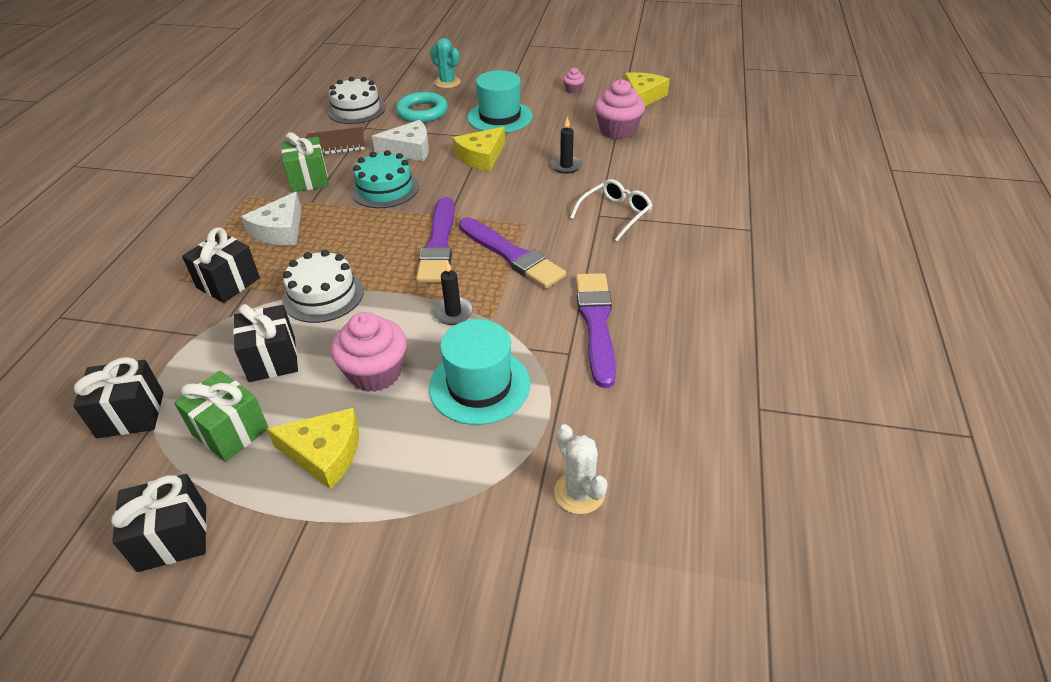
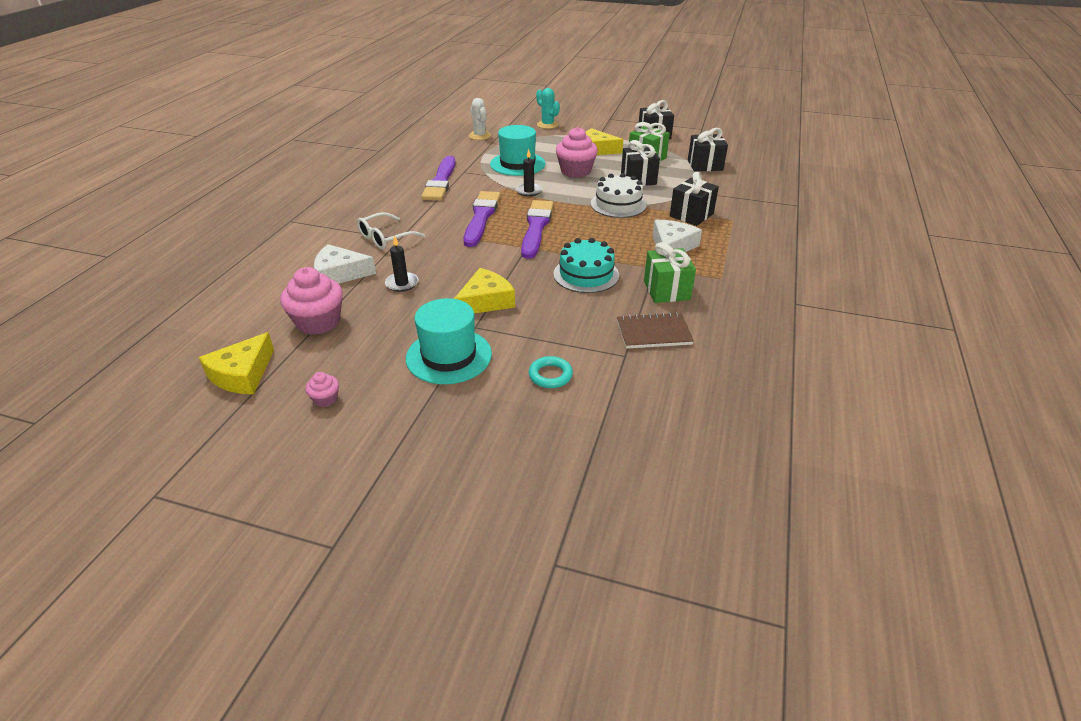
camera: 175 degrees left, 5 degrees down
white cake [328,77,386,124] -> none
white cheese [372,120,429,161] -> white cheese moved to [314,244,376,284]
turquoise ring [396,92,448,123] -> turquoise ring [529,356,573,388], size x0.62
turquoise cactus [430,38,461,88] -> turquoise cactus moved to [536,88,560,129]
purple brush [459,217,566,289] -> purple brush turned 45 degrees clockwise [463,191,501,247]

